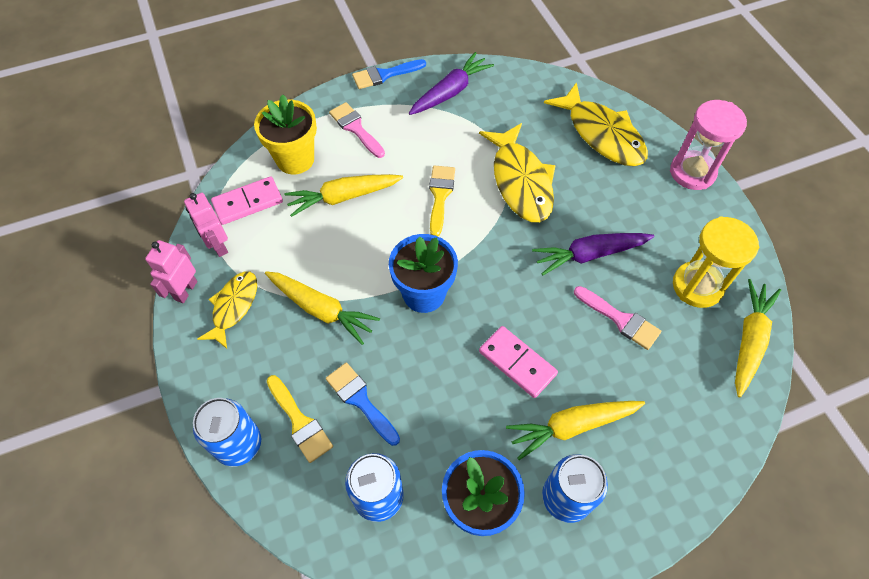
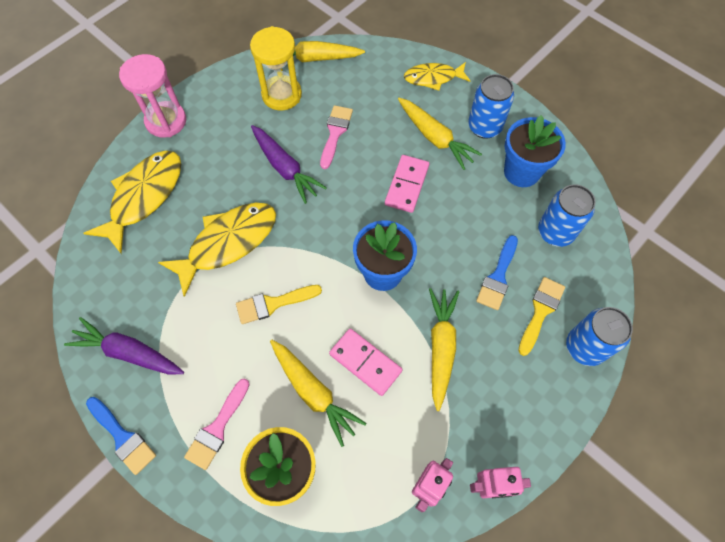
camera: 115 degrees left, 5 degrees up
yellow fish [197,271,257,349] -> yellow fish moved to [404,62,470,91]
pink domino [211,176,283,225] -> pink domino moved to [329,328,402,396]

